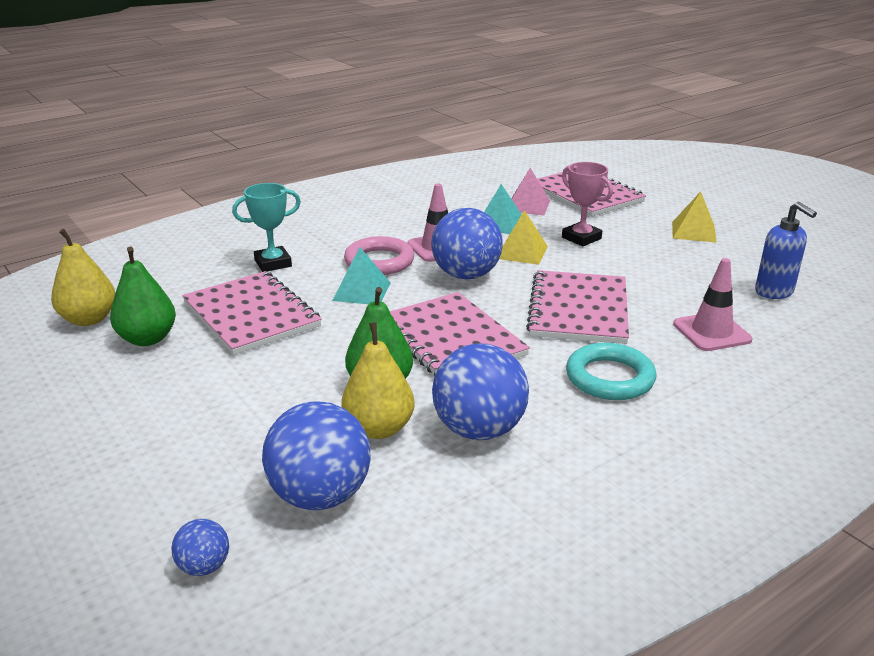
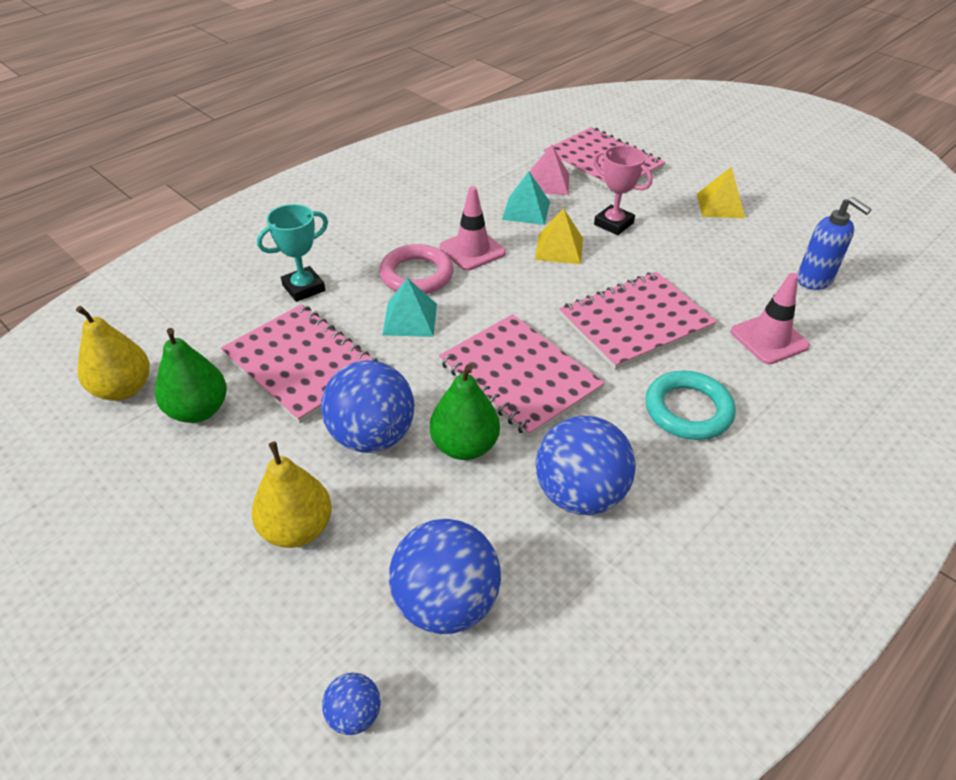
camera: 10 degrees left, 15 degrees up
yellow pear [341,322,415,439] -> yellow pear moved to [252,442,332,548]
blue ball [431,208,503,279] -> blue ball moved to [321,360,414,453]
pink notebook [526,270,629,344] -> pink notebook turned 60 degrees clockwise [559,272,717,370]

